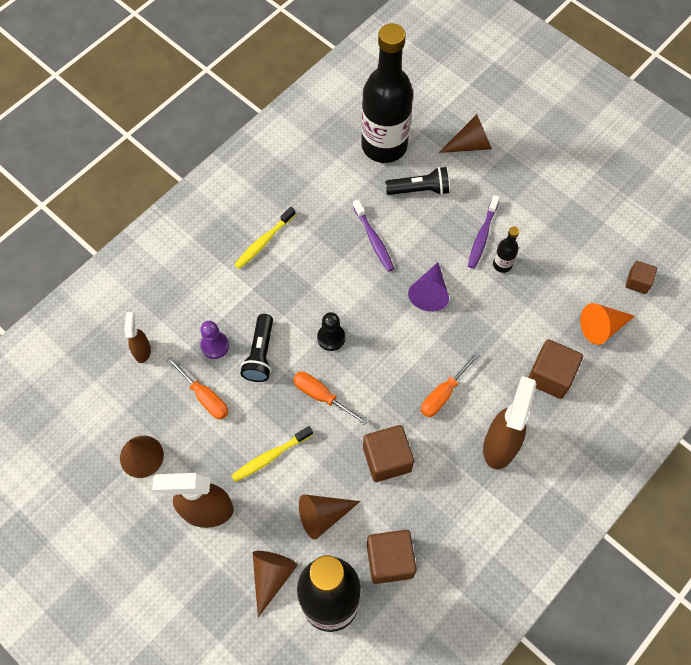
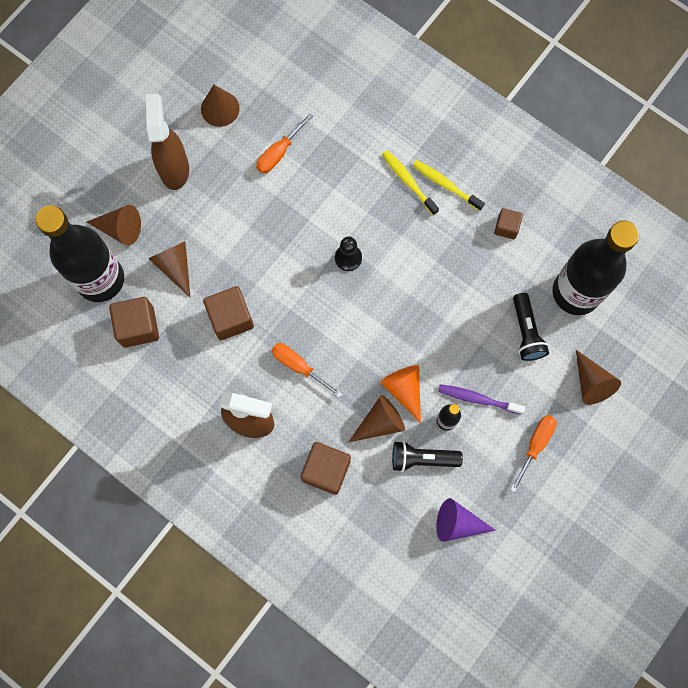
camera: 85 degrees right, 10 degrees up
brown spray bottle [124,312,151,363] -> none
purple pawn [200,321,229,359] -> none
yellow toothbrush [231,426,313,482] -> yellow toothbrush moved to [382,150,439,215]
black flashlight [240,314,273,382] -> black flashlight moved to [392,441,463,472]
orange screwdriver [293,372,368,425] -> orange screwdriver moved to [510,415,557,493]
purple toothbrush [353,199,394,272] -> none
purple cone [408,262,449,312] -> purple cone moved to [436,498,496,542]
orange cone [580,303,635,345] -> orange cone moved to [380,365,421,423]
brown cube [626,261,657,294] -> brown cube moved to [494,208,523,239]
none -> brown cone [349,395,405,442]

